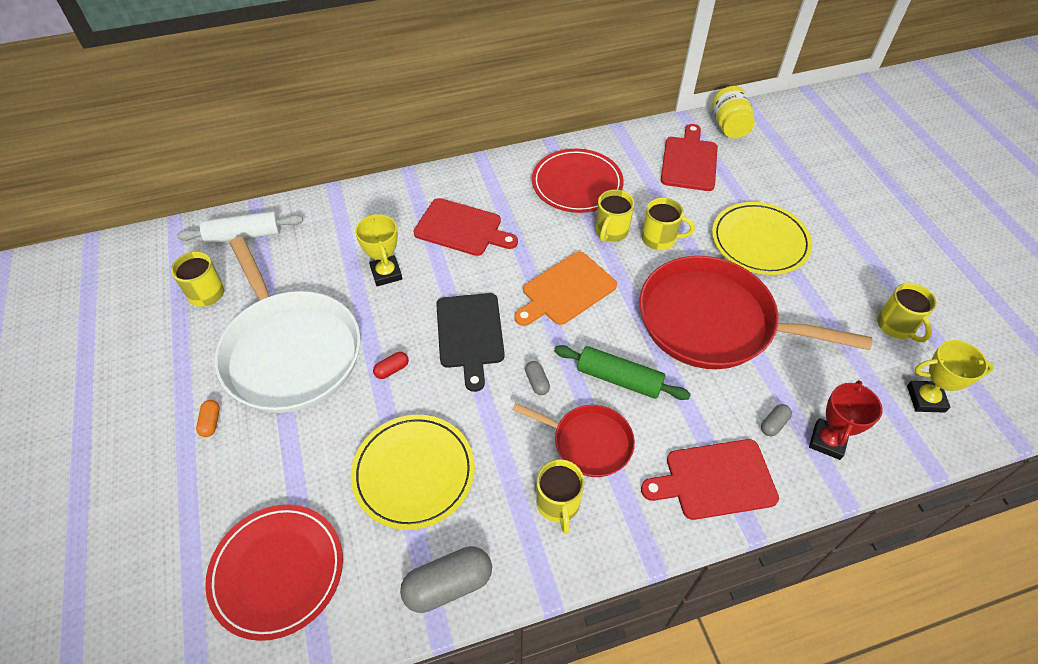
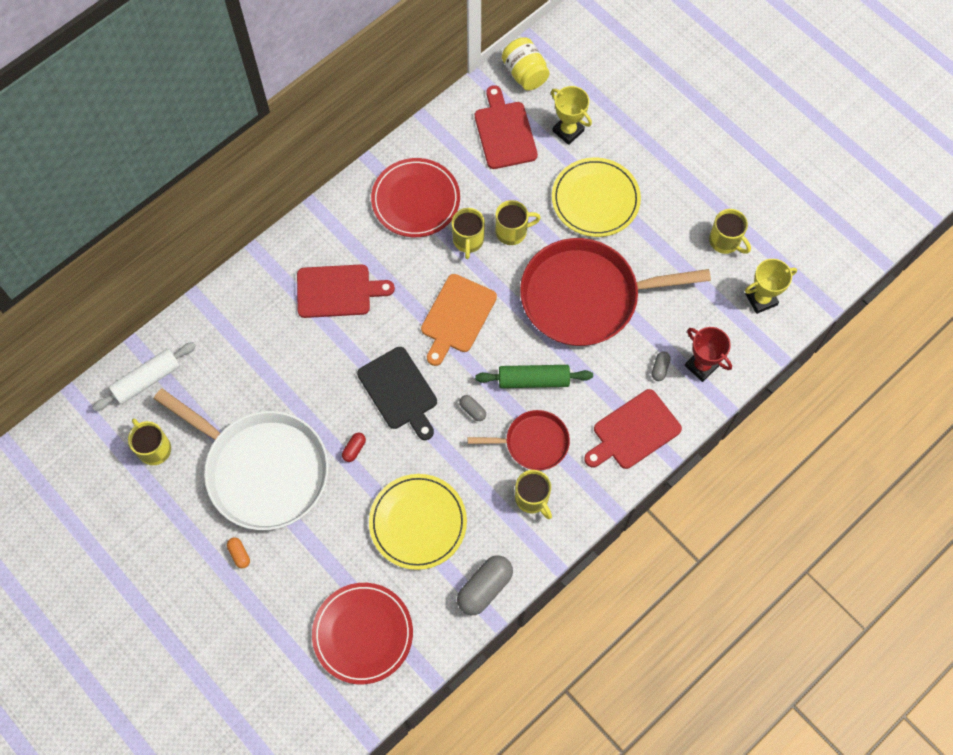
camera: 25 degrees left, 15 degrees up
yellow trophy [355,214,402,286] -> yellow trophy moved to [551,86,592,145]
red trophy [809,380,883,460] -> red trophy turned 45 degrees counterclockwise [685,327,732,382]

